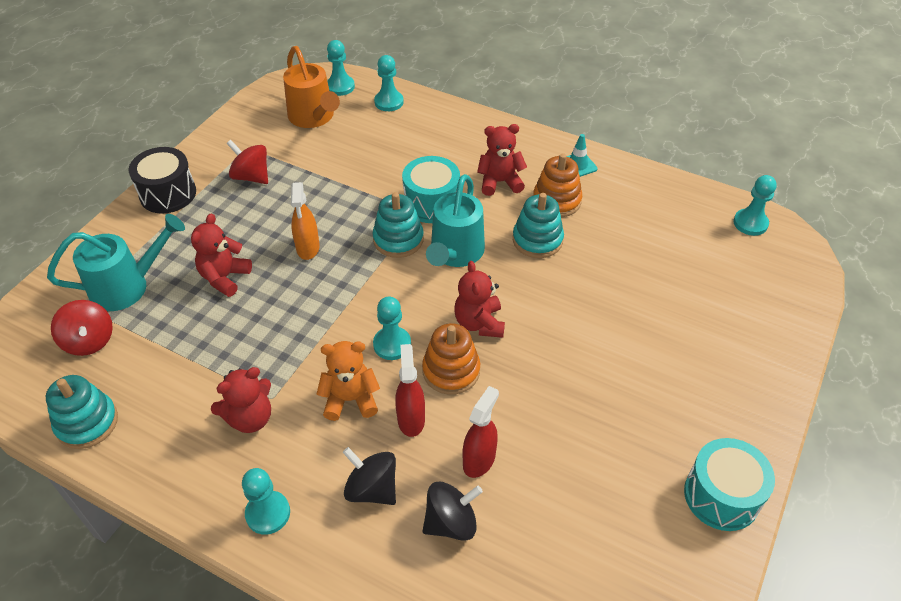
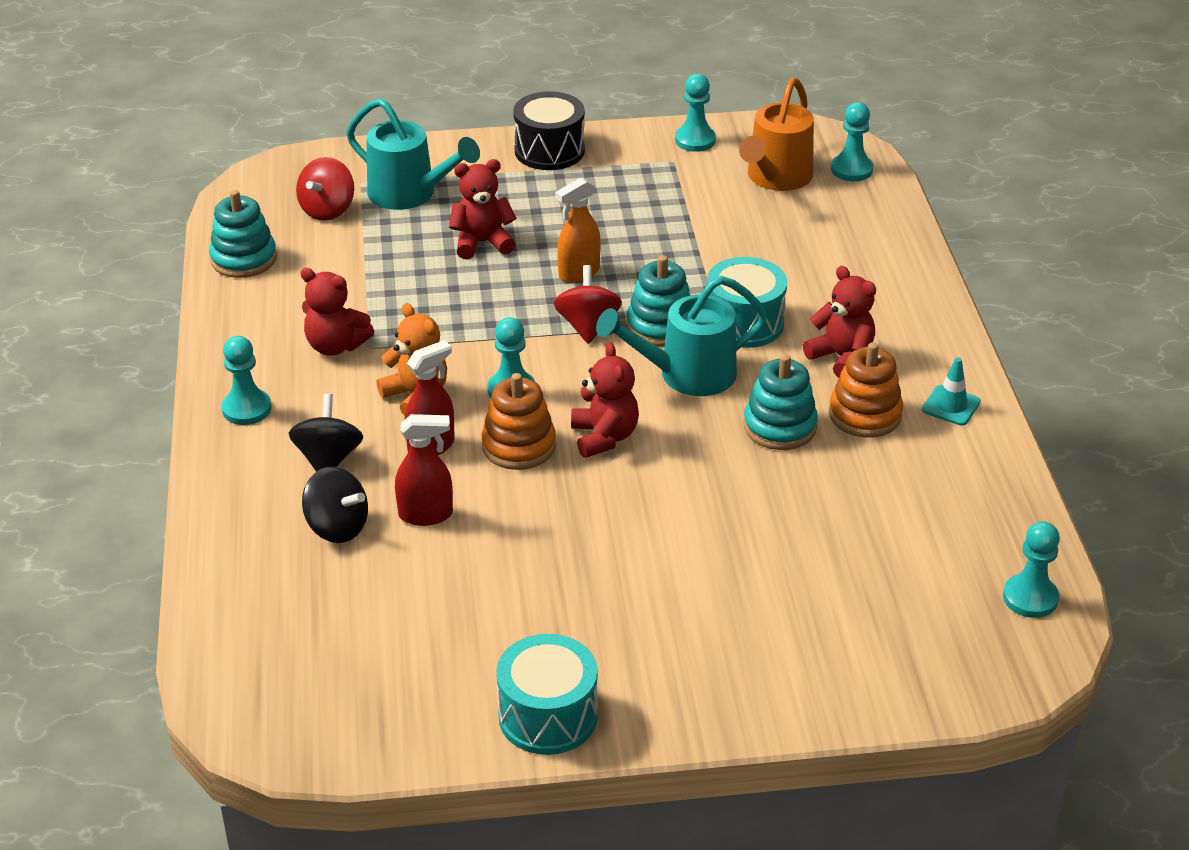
camera: 55 degrees right, 10 degrees down
red spinning top [226,140,268,184] -> red spinning top moved to [553,265,622,344]
turquoise pawn [374,55,404,111] -> turquoise pawn moved to [675,74,716,152]
red teddy bear [454,261,505,338] -> red teddy bear turned 120 degrees clockwise [571,342,639,458]

